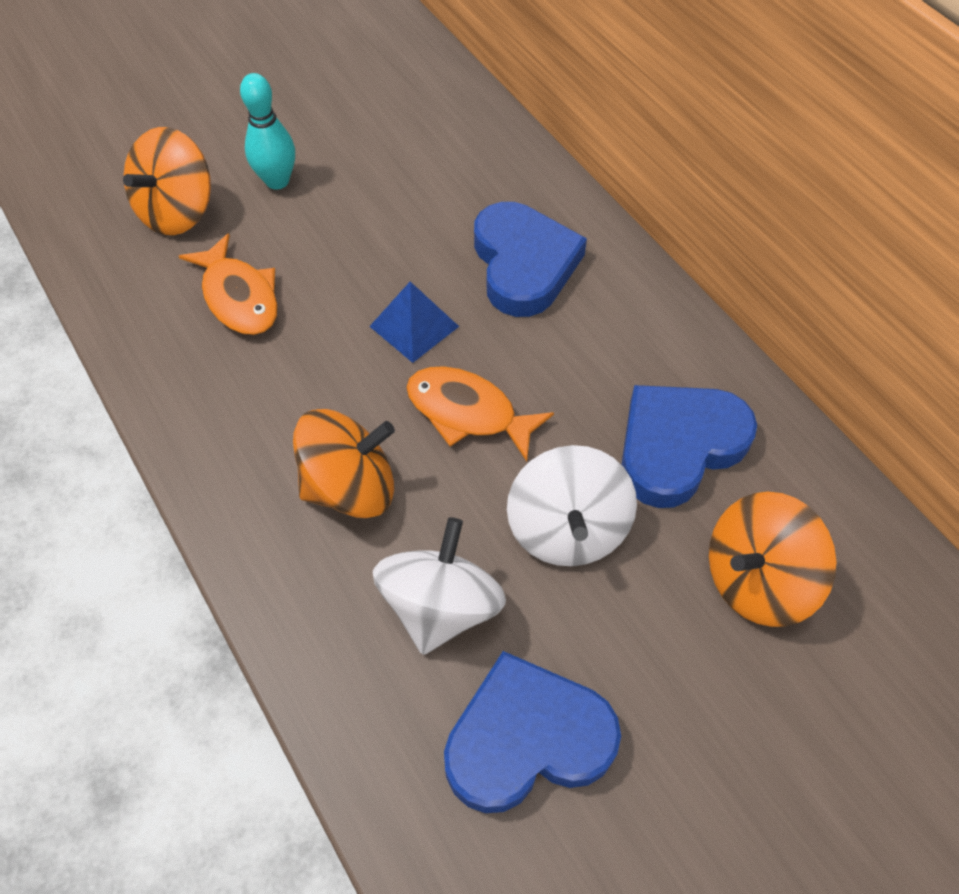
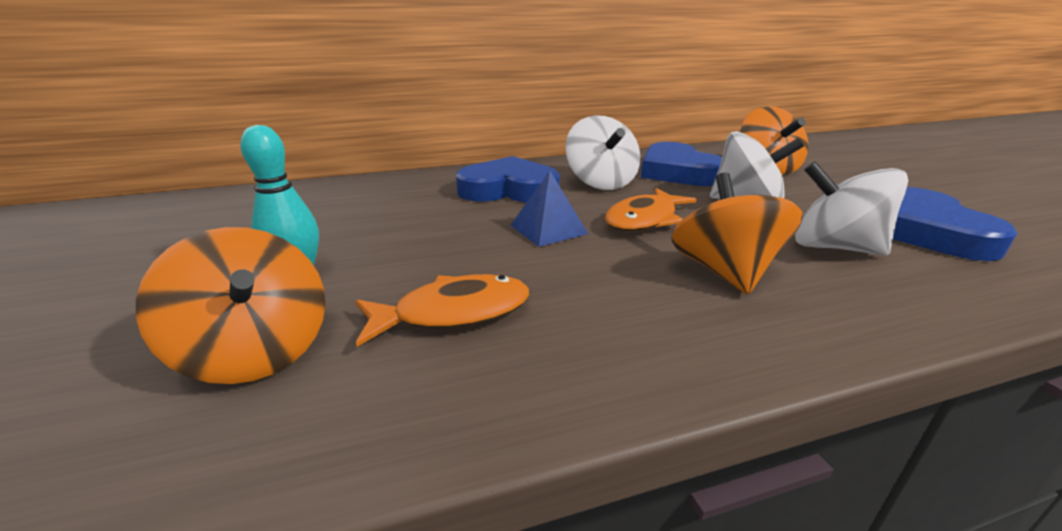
camera: 75 degrees left, 30 degrees down
none -> white spinning top [565,115,640,190]

